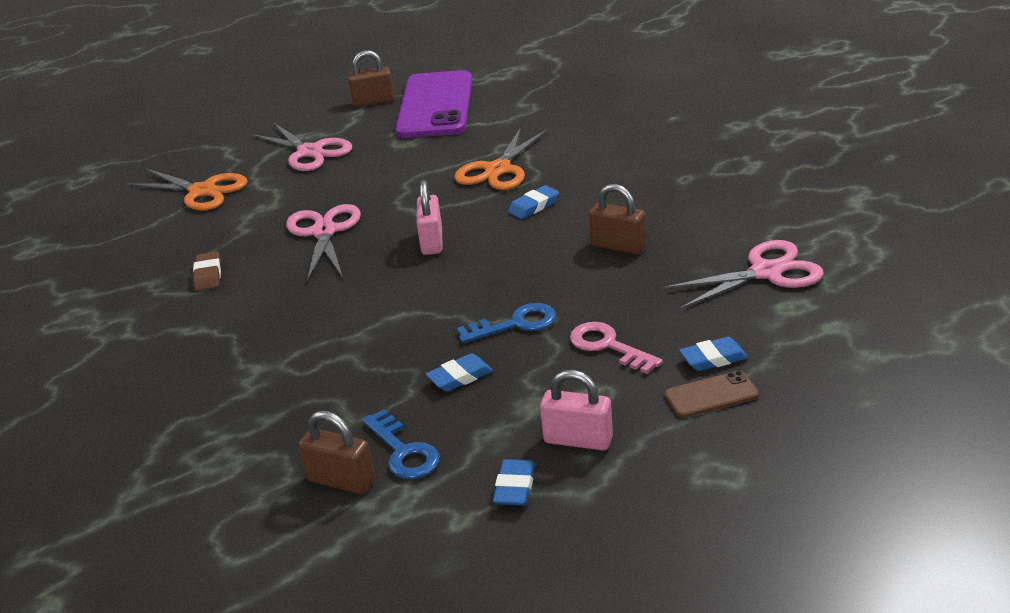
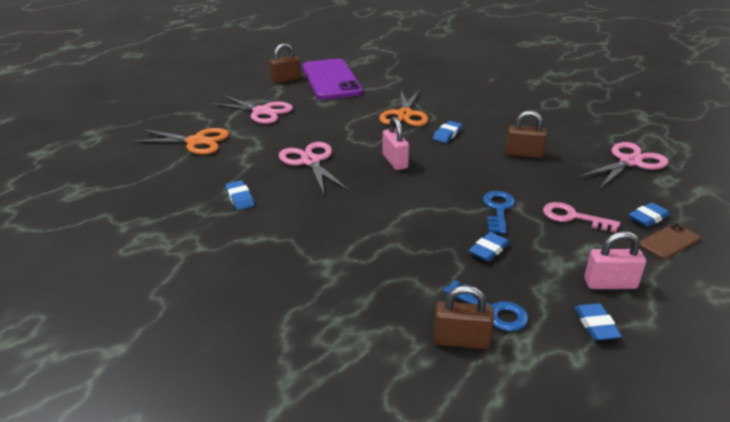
camera: 20 degrees left, 0 degrees up
brown eraser [193,251,221,291] -> blue eraser [225,180,254,210]
blue key [457,303,556,343] -> blue key turned 45 degrees counterclockwise [483,191,515,234]

